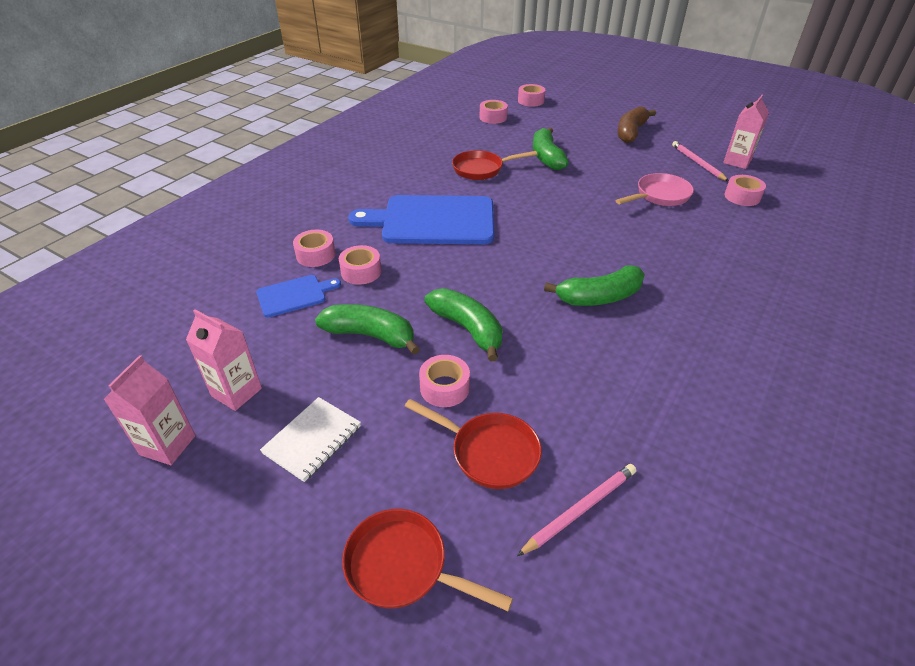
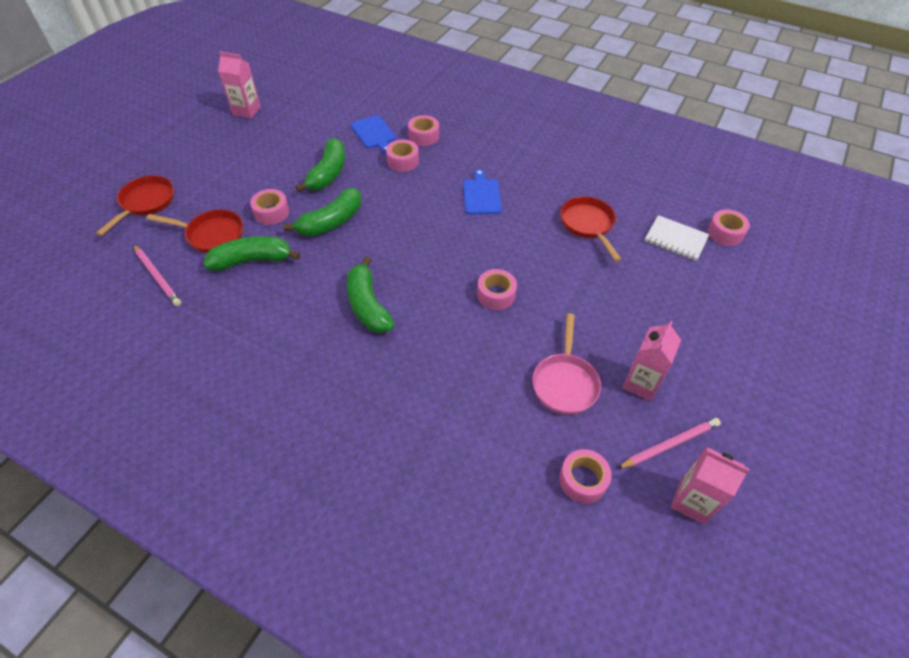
camera: 85 degrees right, 10 degrees up
pink carton [186,310,262,411] -> pink carton moved to [622,321,681,401]
white notebook [260,397,361,482] -> white notebook moved to [645,215,710,261]
blue cutting board [348,195,494,244] -> blue cutting board [463,169,502,214], size x0.48
red pan [405,399,542,489] -> red pan turned 105 degrees counterclockwise [146,209,243,253]
pink tape [518,84,545,107] -> pink tape moved to [477,269,517,310]
green banana [533,127,569,170] -> green banana moved to [203,236,300,271]
pink pan [615,173,694,206] -> pink pan turned 45 degrees clockwise [532,313,601,415]
brown banana [617,106,656,143] -> none

